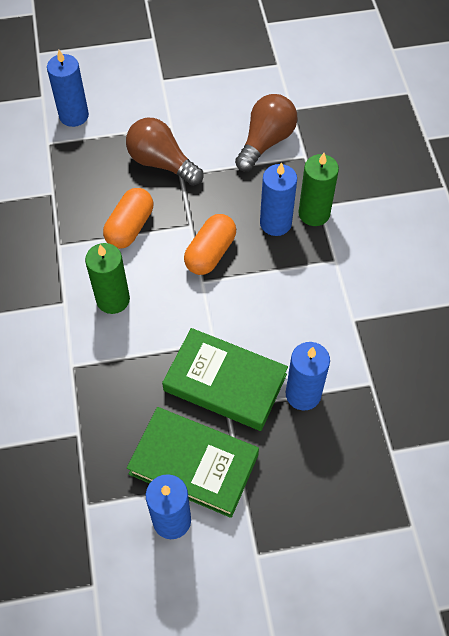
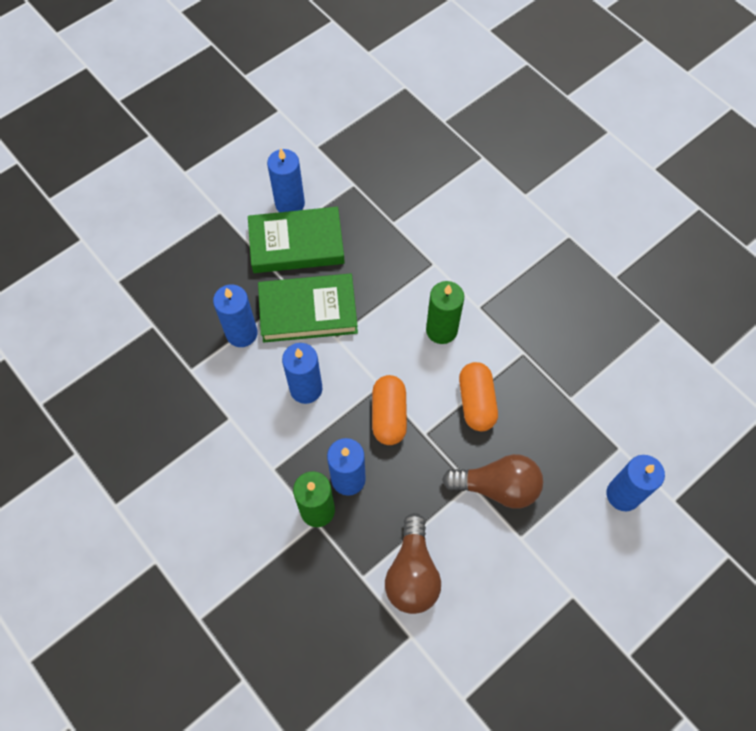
camera: 150 degrees right, 5 degrees up
none -> blue candle [282,343,322,404]

